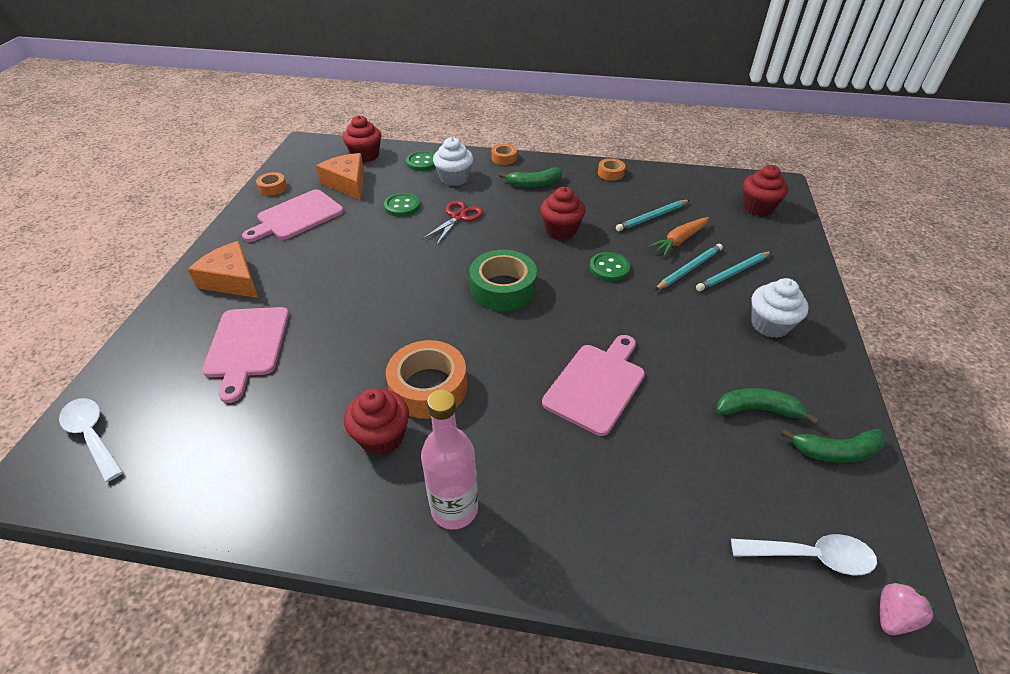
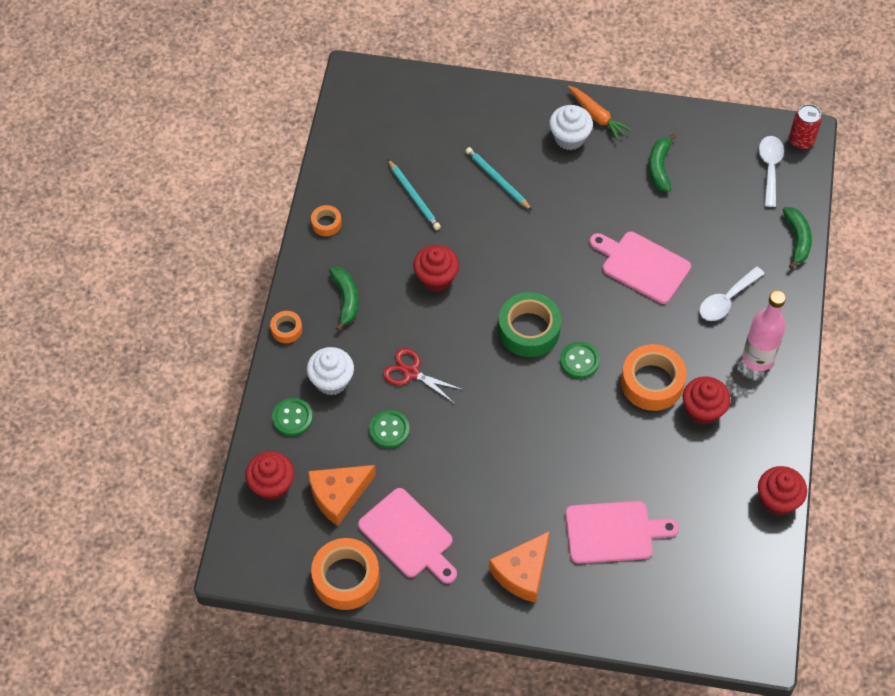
camera: 90 degrees left, 15 degrees up
white spoon [59,398,123,482] -> white spoon moved to [699,266,764,321]
orange tape [256,172,287,196] -> orange tape [311,538,380,610], size x1.99
green button [589,252,630,281] -> green button moved to [560,342,600,379]
orange carrot [648,217,709,256] -> orange carrot moved to [568,86,631,140]
turquoise pencil [696,251,772,291] -> none
red cupcake [743,165,788,216] -> red cupcake moved to [758,466,807,515]
green banana [781,429,886,463] -> green banana moved to [783,207,812,269]
pink strawberry [880,580,937,635] -> red can [789,104,822,149]

